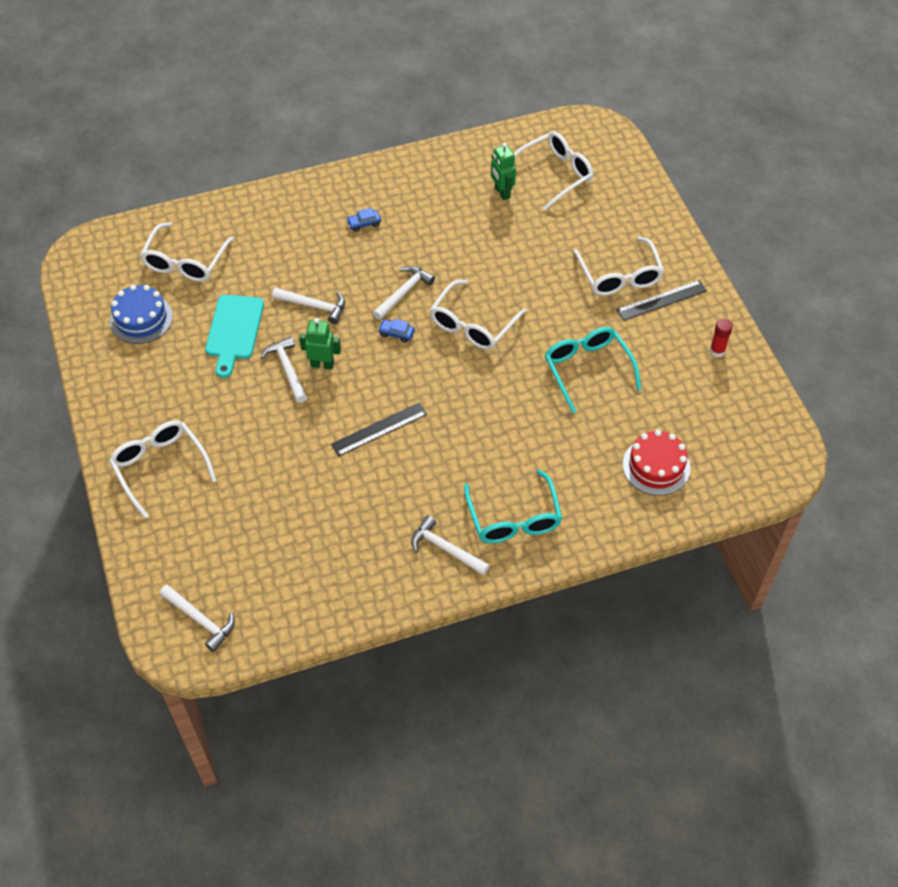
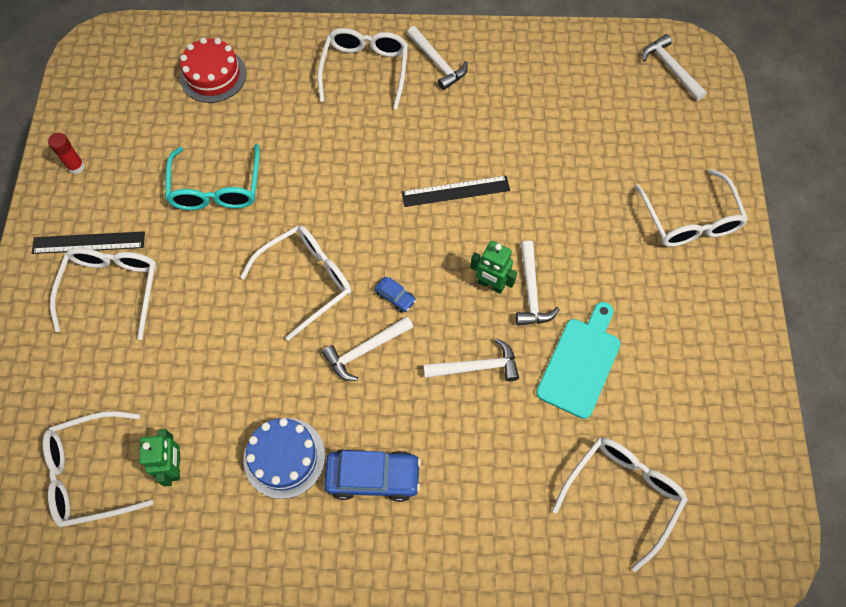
camera: 160 degrees left, 10 degrees up
blue cake [109,284,173,344] -> blue cake moved to [244,418,325,499]
white hammer [272,287,345,324] -> white hammer turned 135 degrees clockwise [423,338,519,381]
blue car [346,208,381,232] -> blue car [324,449,421,502], size x2.04
turquoise glasses [464,469,562,543] -> white glasses [318,28,408,109]

